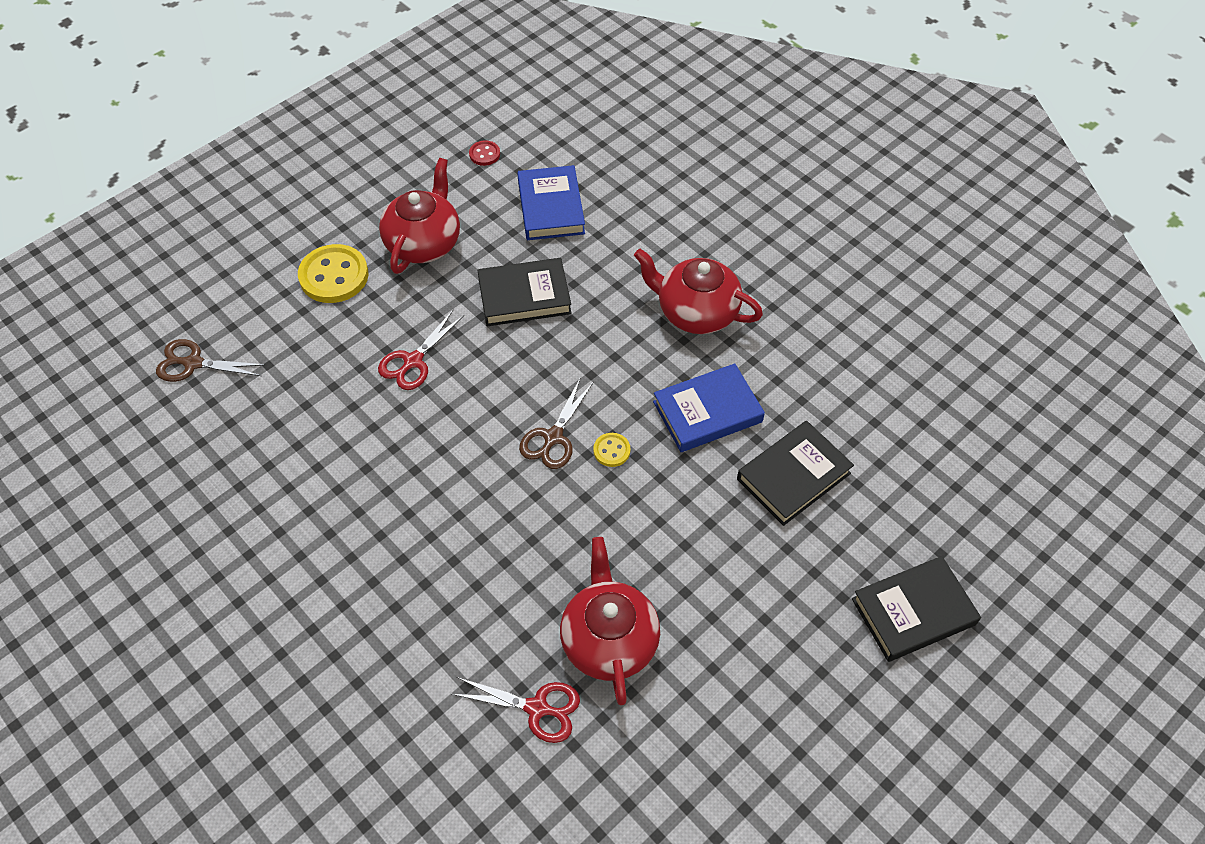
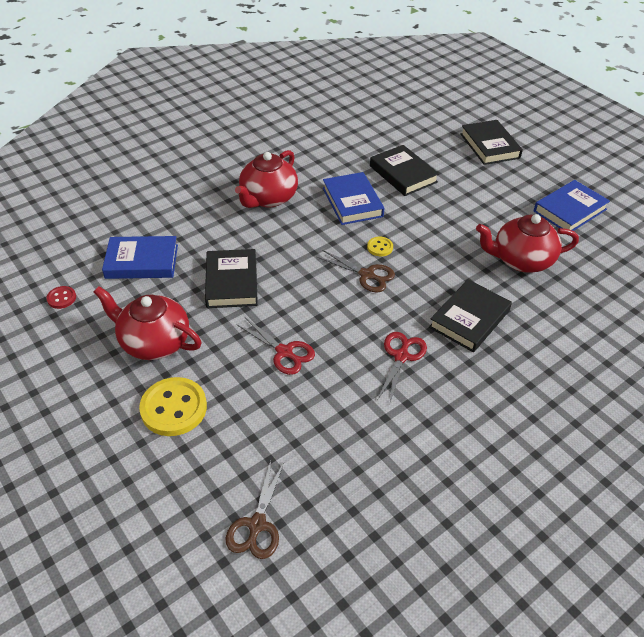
camera: 85 degrees left, 10 degrees down
red scissors [452,677,580,743] -> red scissors moved to [377,332,427,402]
none -> black book [429,279,512,352]
none -> blue book [534,180,610,231]

